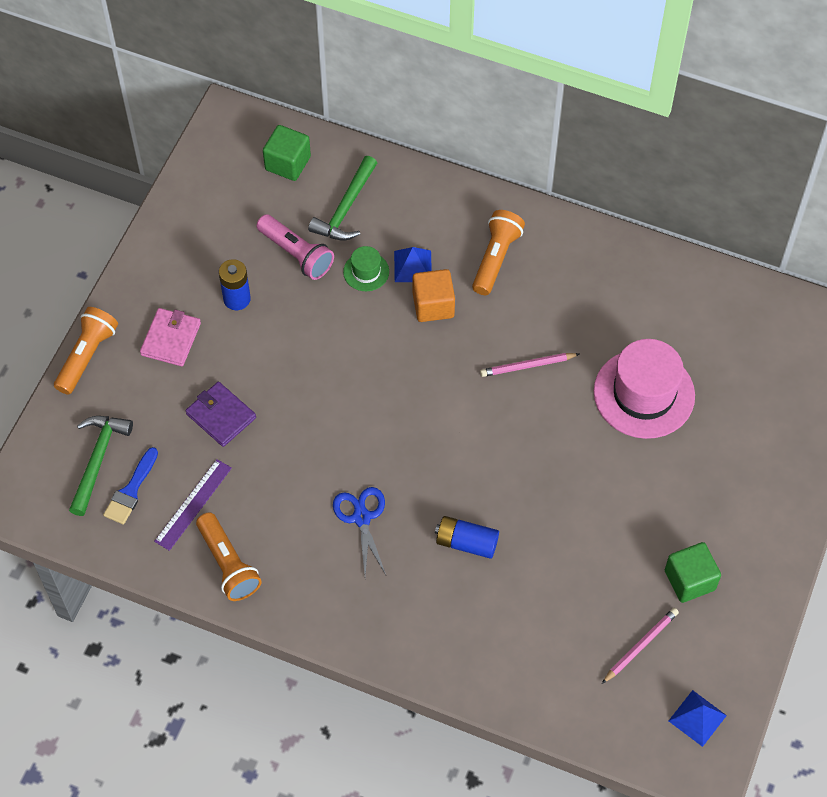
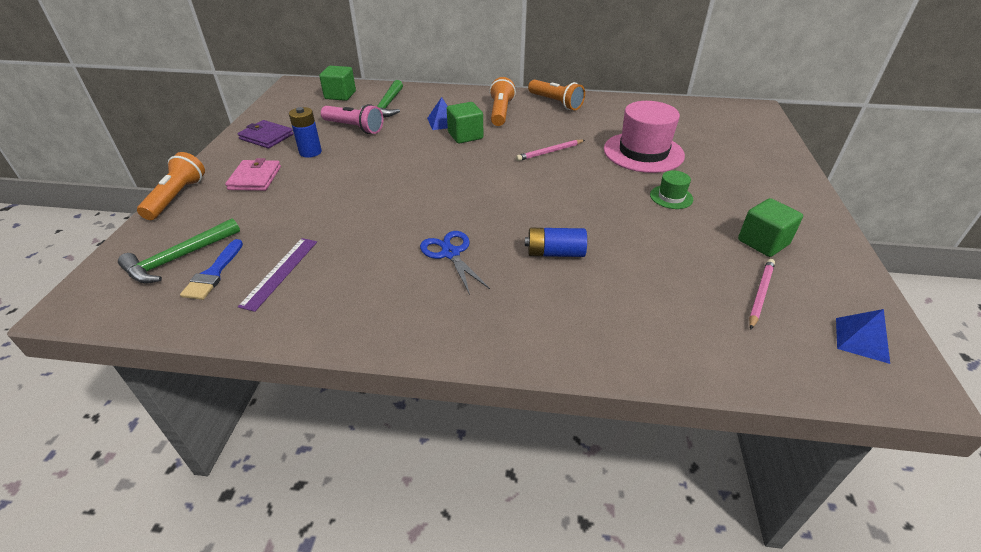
camera: 15 degrees left, 20 degrees down
green hammer [69,416,133,516] -> green hammer turned 135 degrees counterclockwise [118,218,240,283]
purple wallet [185,382,256,447] -> purple wallet moved to [238,120,294,148]
orange flashlight [196,512,262,601] -> orange flashlight moved to [528,80,585,110]
green hat [343,246,389,291] -> green hat moved to [650,170,693,209]
orange cube [413,269,455,322] -> green cube [447,102,483,144]

